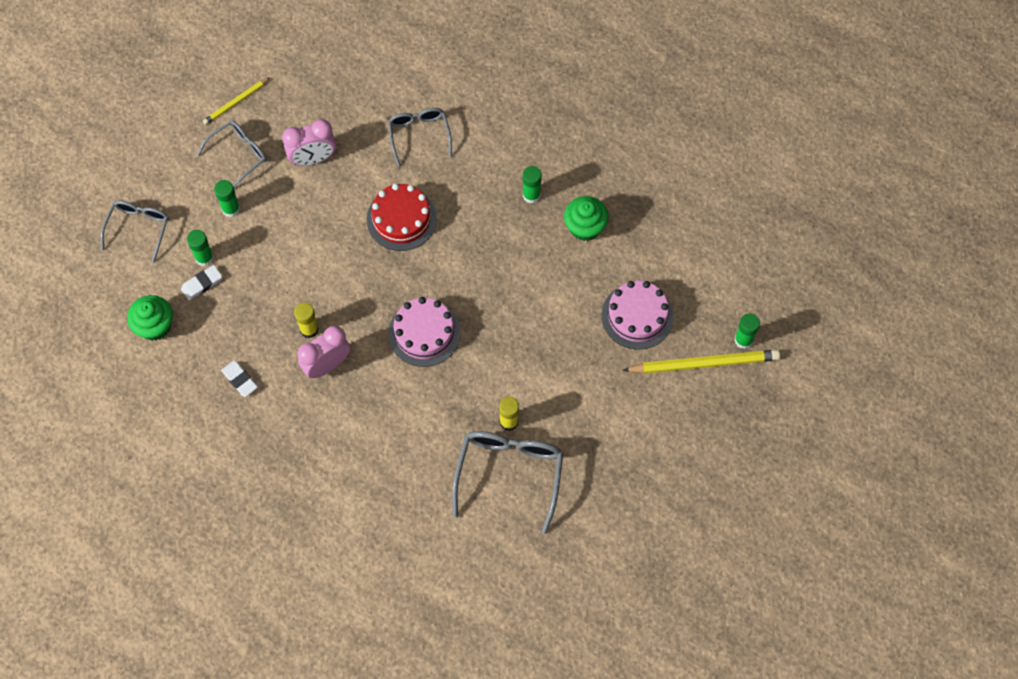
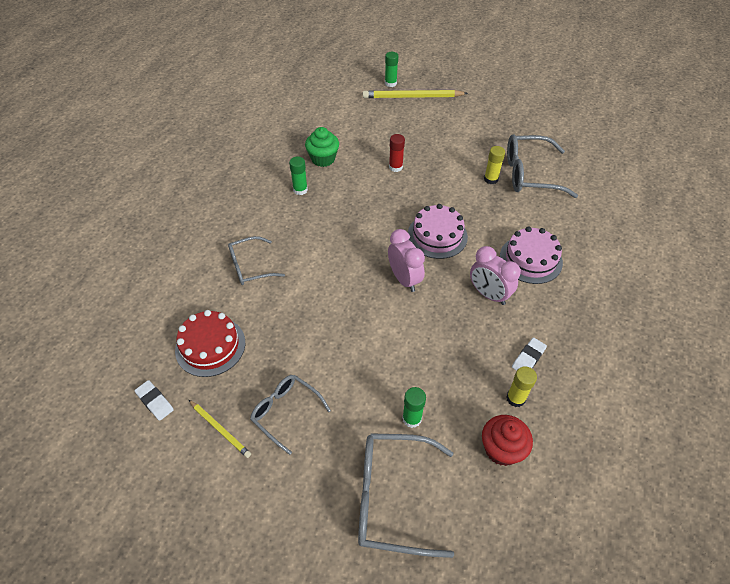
camera: 100 degrees left, 15 degrees down
grey glasses [101,200,169,263] -> grey glasses [358,433,454,558], size x1.59
green cupcake [127,295,173,341] -> red cupcake [482,415,533,466]
white eraser [181,265,222,300] -> white eraser moved to [135,380,174,421]
green glue stick [214,180,240,217] -> none
pink clock [282,119,336,166] -> pink clock moved to [388,229,425,292]
yellow glue stick [294,303,319,338] -> yellow glue stick moved to [506,366,537,407]
red cake [367,184,437,251] -> red cake moved to [175,310,245,377]
pink cake [602,281,674,350] -> pink cake moved to [500,227,563,284]
yellow pencil [622,350,781,374] -> yellow pencil turned 75 degrees counterclockwise [363,90,468,98]
none -> red glue stick [389,134,405,172]

